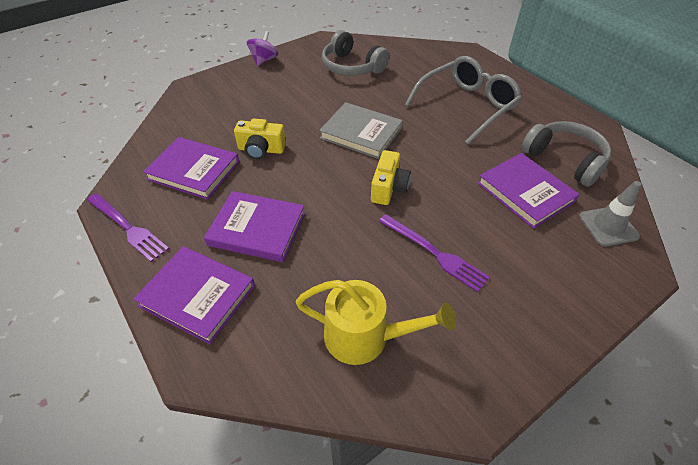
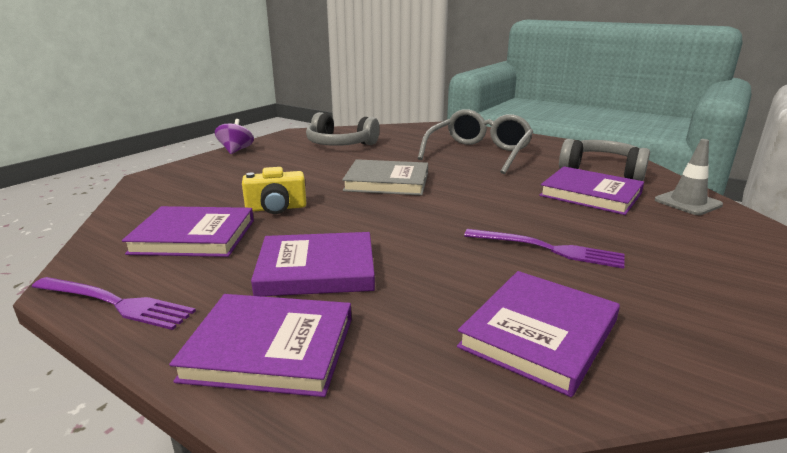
camera: 20 degrees left, 25 degrees down
yellow watering can [296,280,456,365] -> purple book [457,271,620,397]
yellow camera [371,150,411,205] -> none

